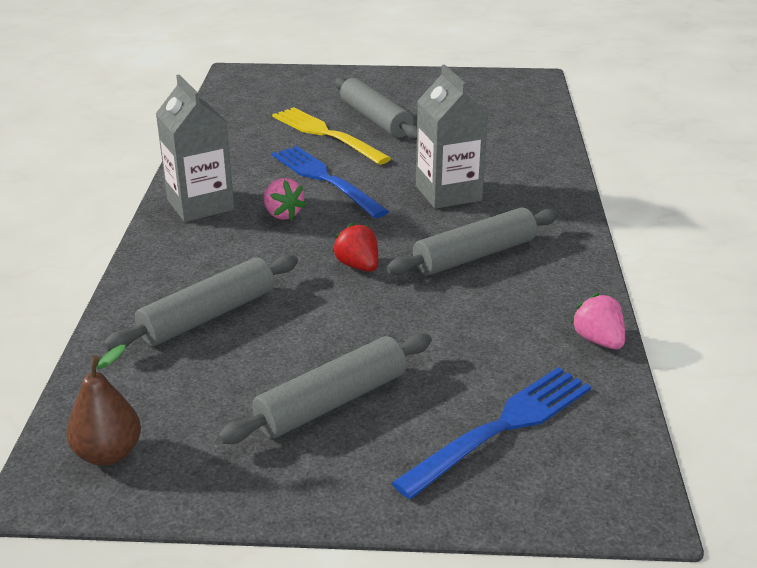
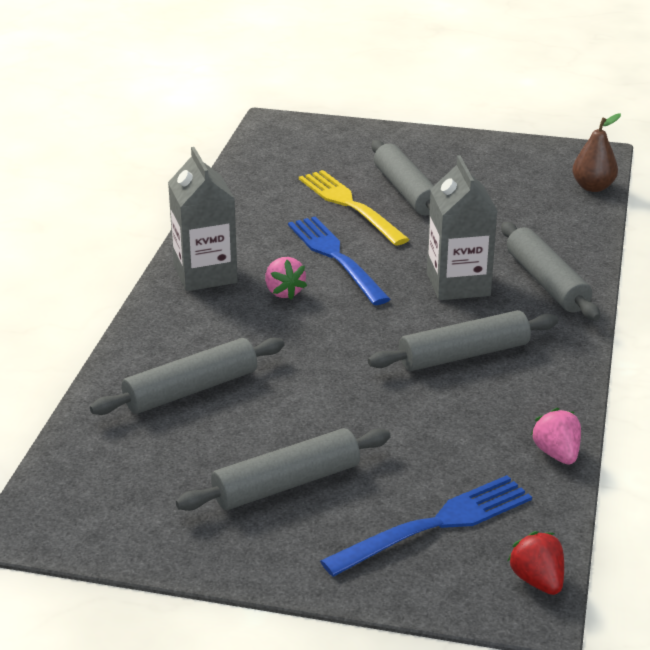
camera: 10 degrees right, 0 degrees up
brown pear [67,345,141,466] -> brown pear moved to [572,114,621,192]
red strawberry [332,223,378,272] -> red strawberry moved to [508,531,564,595]
none -> grey rolling pin [501,222,600,321]

